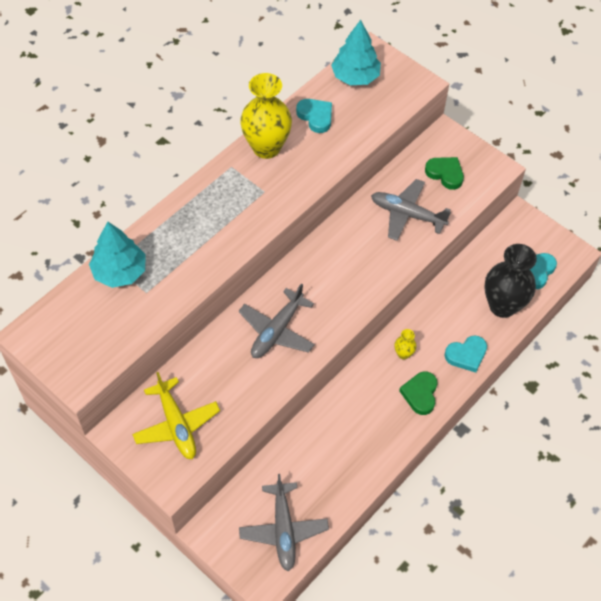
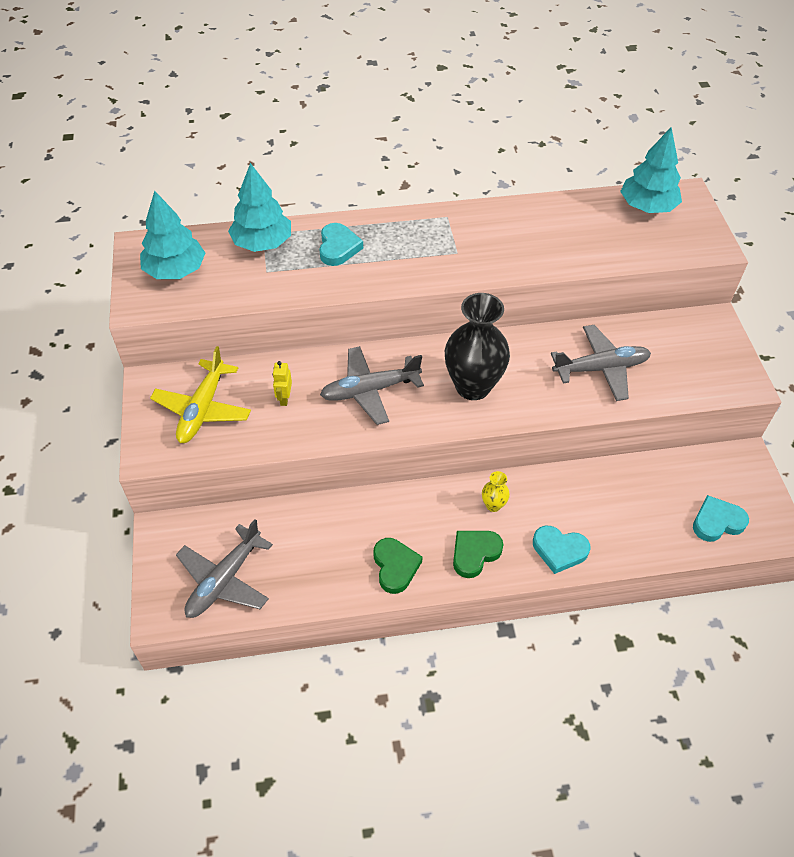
camera: 40 degrees right, 5 degrees down
yellow vase [240,73,292,159] -> none
turquoise heart [296,99,332,133] -> turquoise heart moved to [319,223,363,266]
grey plane [371,179,451,241] -> grey plane turned 105 degrees clockwise [551,325,651,401]
green heart [425,157,464,190] -> green heart moved to [374,538,423,594]
black vase [484,244,537,318] -> black vase moved to [445,293,510,400]
none -> turquoise tree [140,191,205,279]
none -> yellow robot [272,361,292,406]

